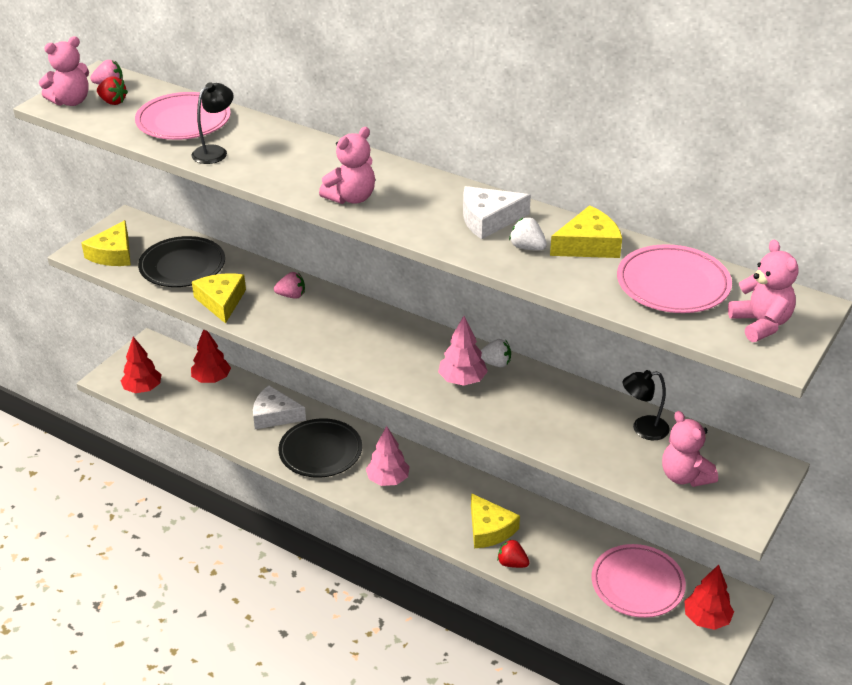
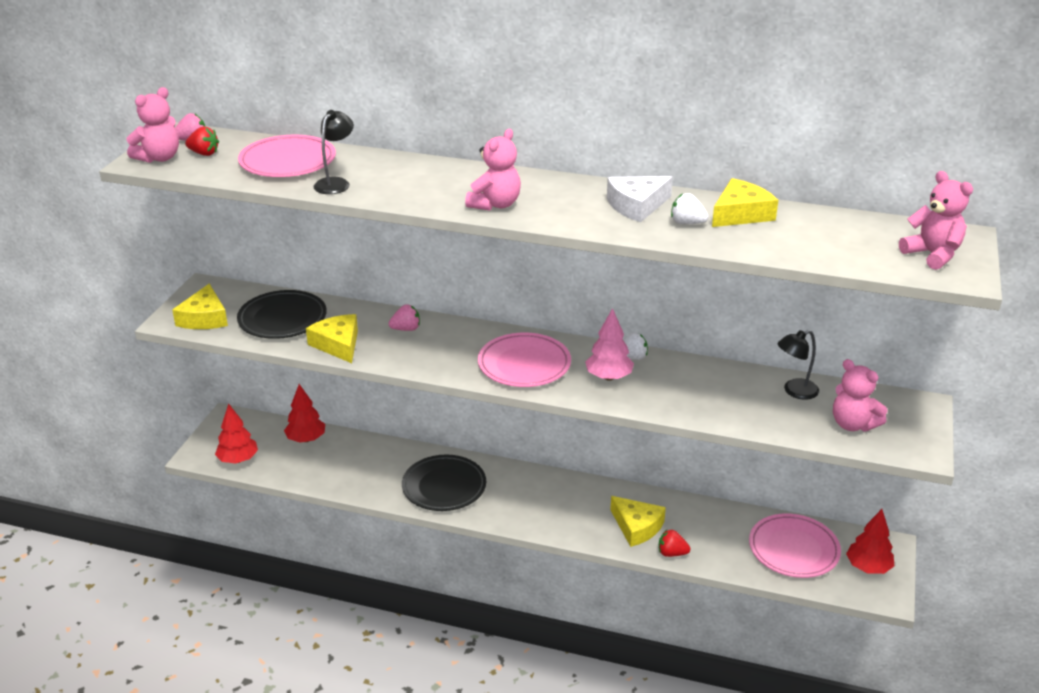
camera: 15 degrees left, 5 degrees down
white cheese [253,385,306,429] -> none
pink tree [366,426,410,486] -> none
pink plate [617,244,732,313] -> pink plate moved to [478,333,571,387]

